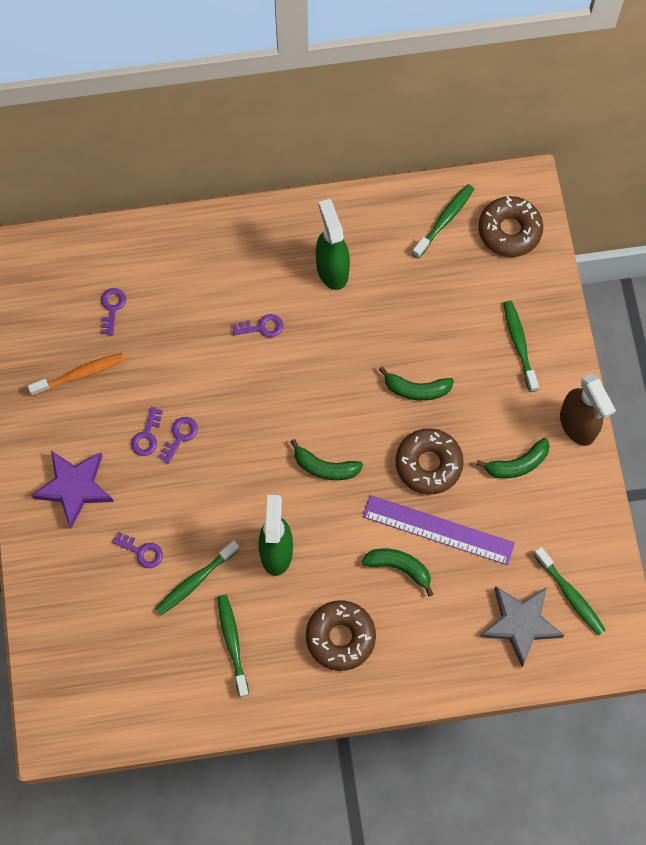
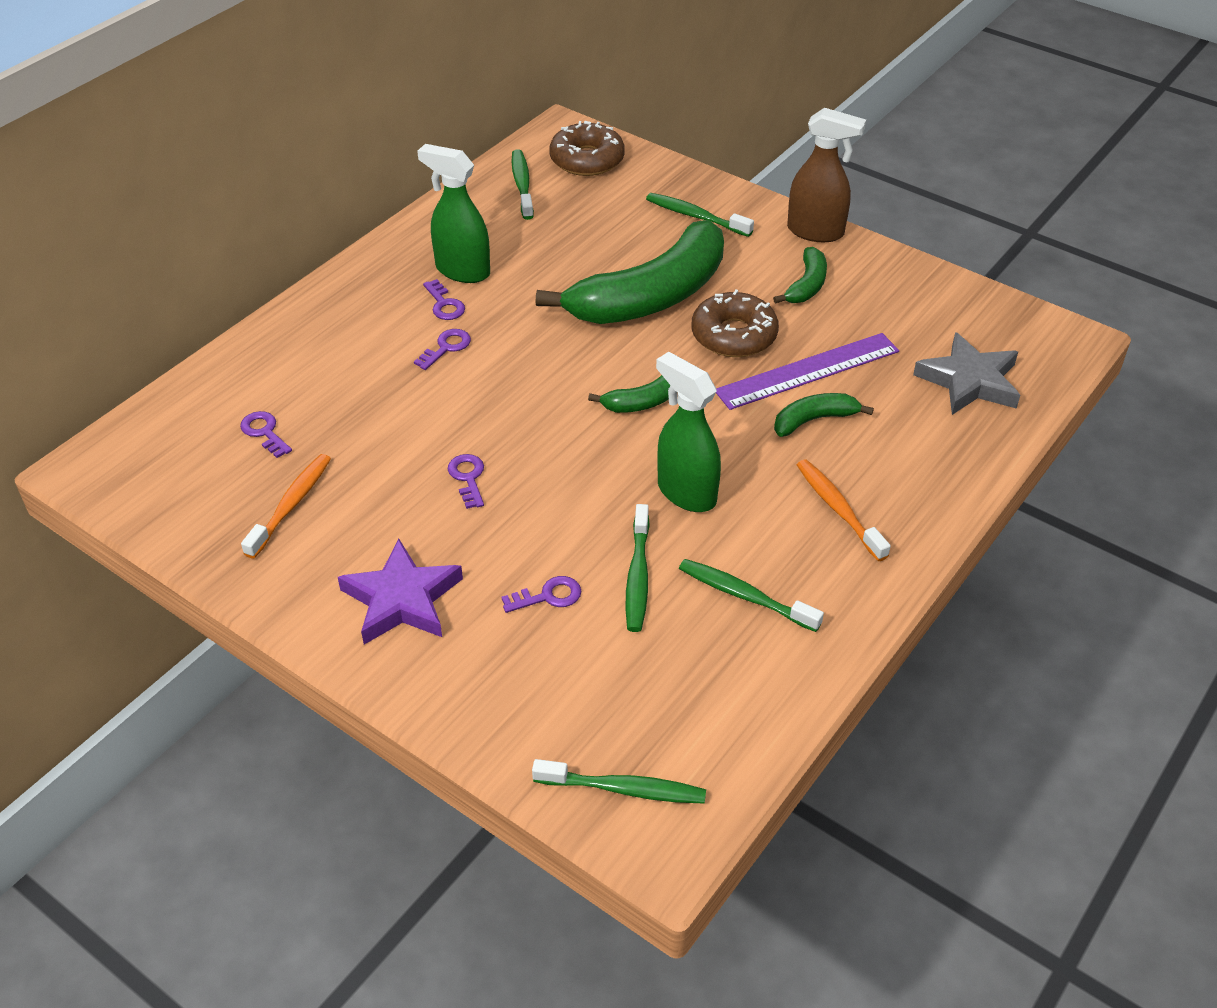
camera: 45 degrees left, 25 degrees down
purple key [131,407,163,456] -> purple key moved to [423,279,465,320]
brown donut [306,600,376,671] -> orange toothbrush [797,460,891,561]
green banana [379,367,454,401] -> green banana [535,220,724,324], size x2.27
green toothbrush [533,547,605,636] -> green toothbrush moved to [532,759,706,804]

